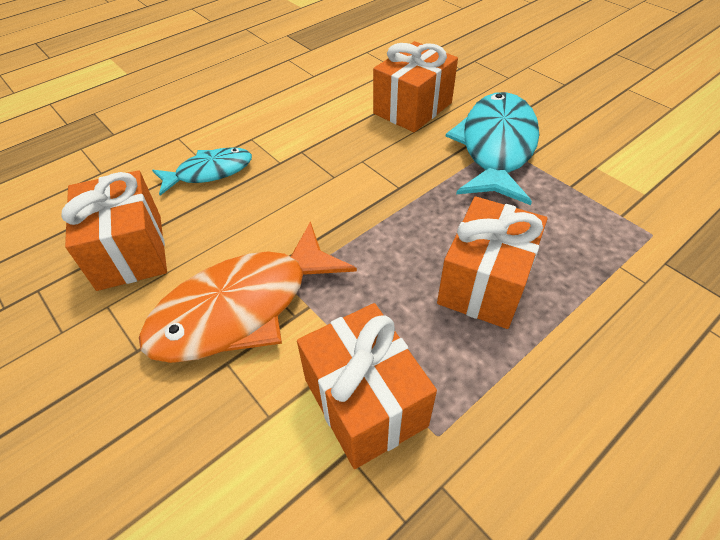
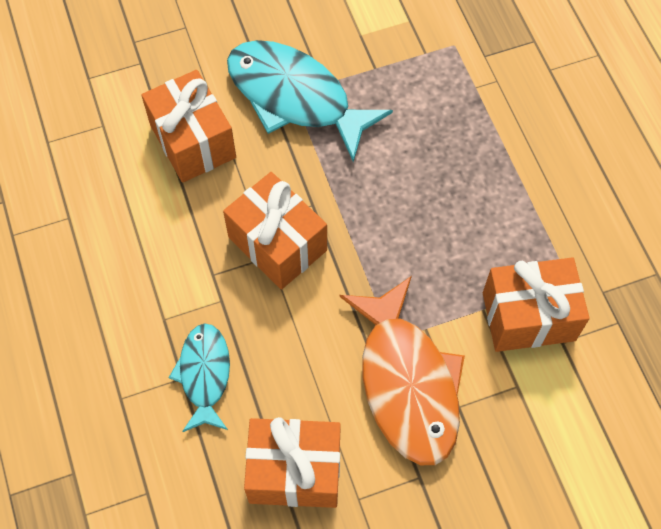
camera: 70 degrees left, 15 degrees up
orange gift [437,196,548,329] -> orange gift moved to [223,172,327,290]

